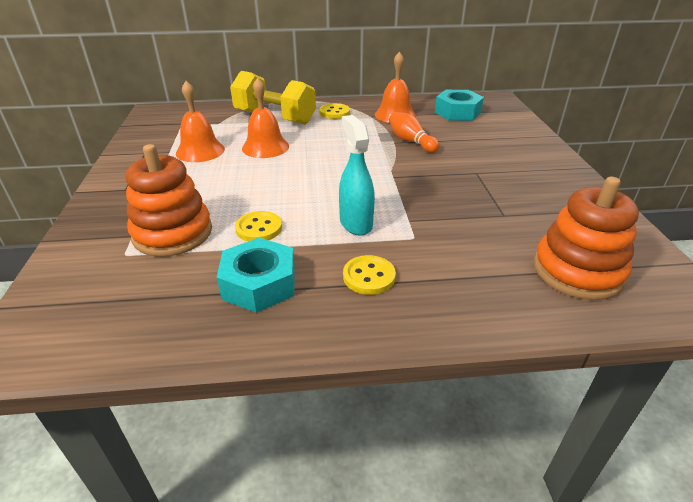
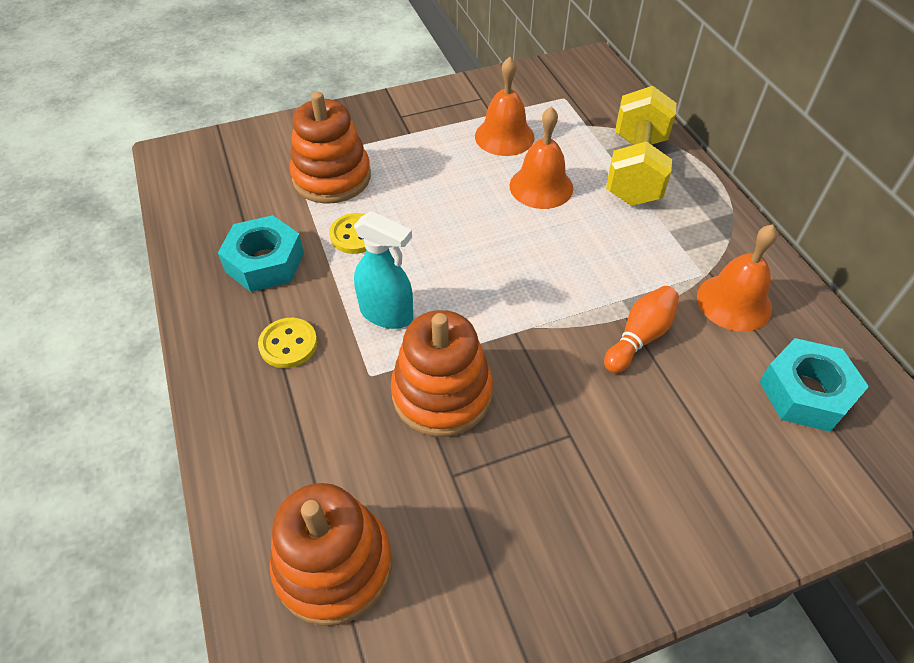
camera: 75 degrees right, 15 degrees up
yellow button [319,103,350,119] -> none
turquoise spray bottle [339,115,375,236] -> turquoise spray bottle turned 60 degrees clockwise [354,211,413,329]
none -> orange stacking toy [391,310,493,437]

